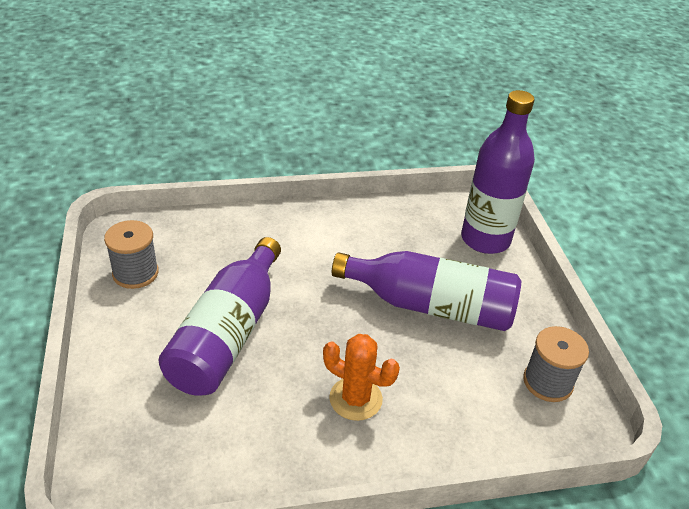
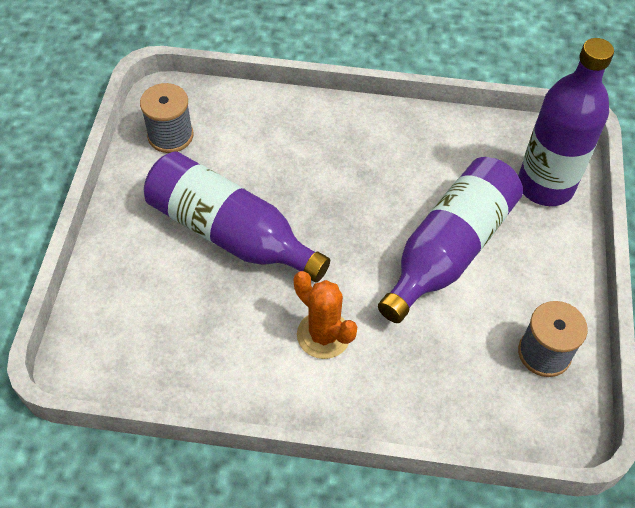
camera: 160 degrees left, 15 degrees up
orange cactus [323,334,400,421] -> orange cactus moved to [294,271,357,359]
purple bottle [461,90,535,254] -> purple bottle moved to [518,38,614,206]

